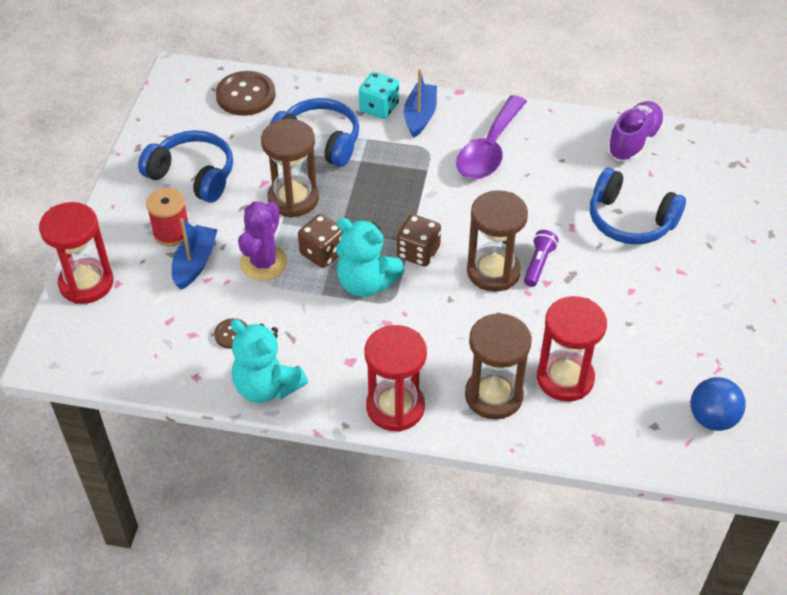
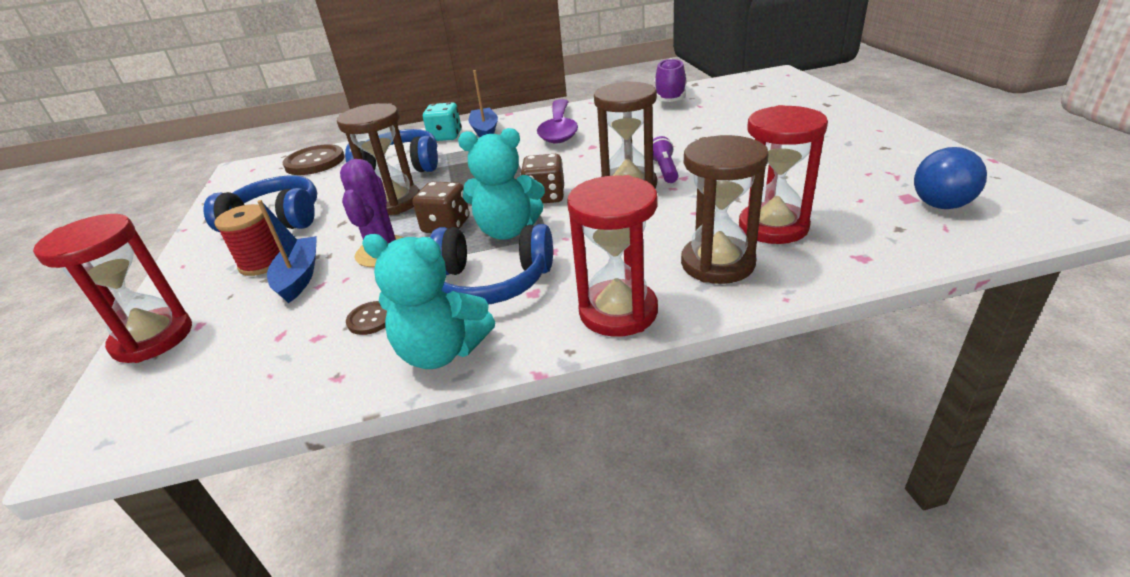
camera: 20 degrees left, 15 degrees down
blue headphones [590,168,686,245] -> blue headphones moved to [430,224,553,304]

